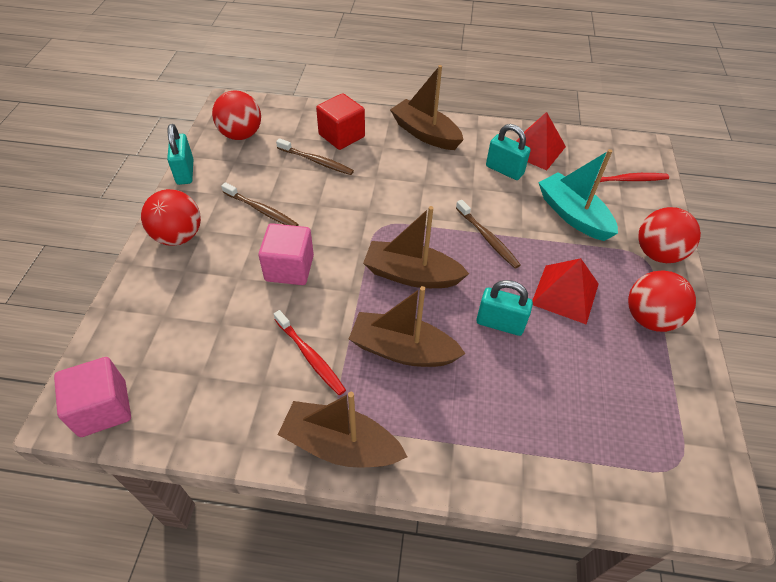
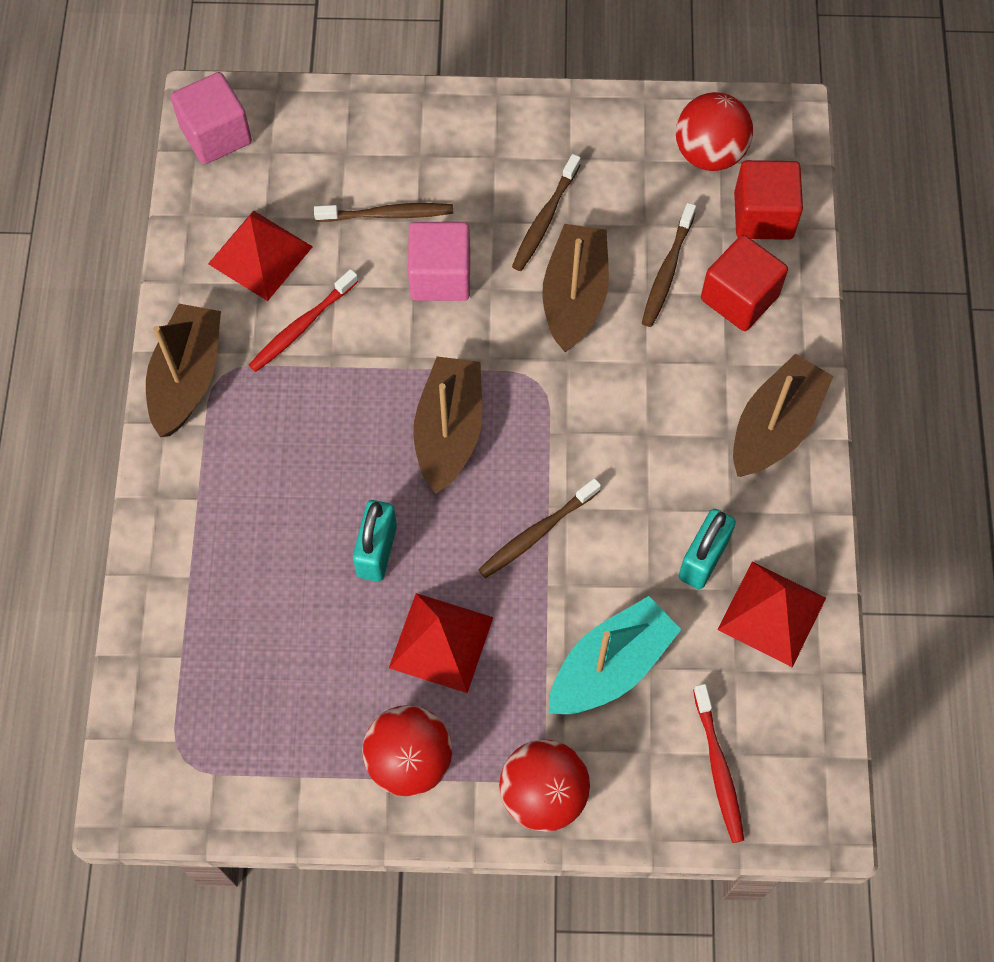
camera: 85 degrees right, 15 degrees up
red ball [141,189,201,246] -> none
turquoise padlock [167,124,193,185] -> none
brown boat [349,286,466,367] -> brown boat moved to [542,224,609,352]
none -> red pyramid [208,210,313,301]
none -> brown toothbrush [314,203,453,222]
none -> red cube [734,160,803,240]

